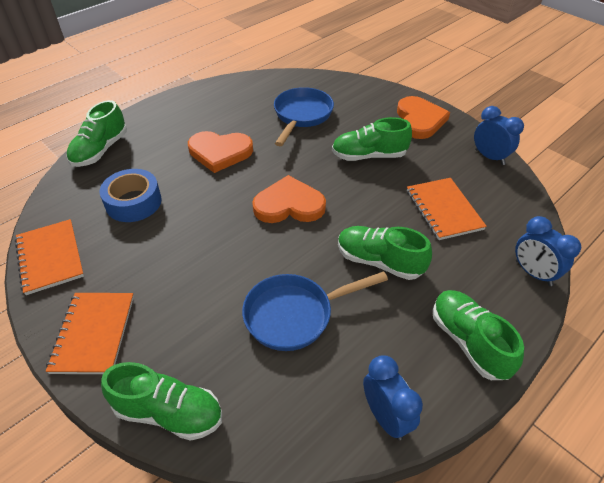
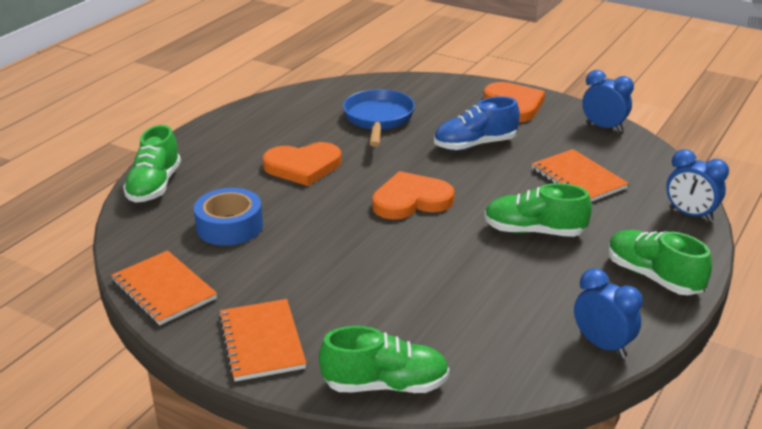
camera: 15 degrees left, 15 degrees down
blue pan [242,271,388,351] -> none
green shoe [332,117,412,161] -> blue shoe [434,97,520,150]

